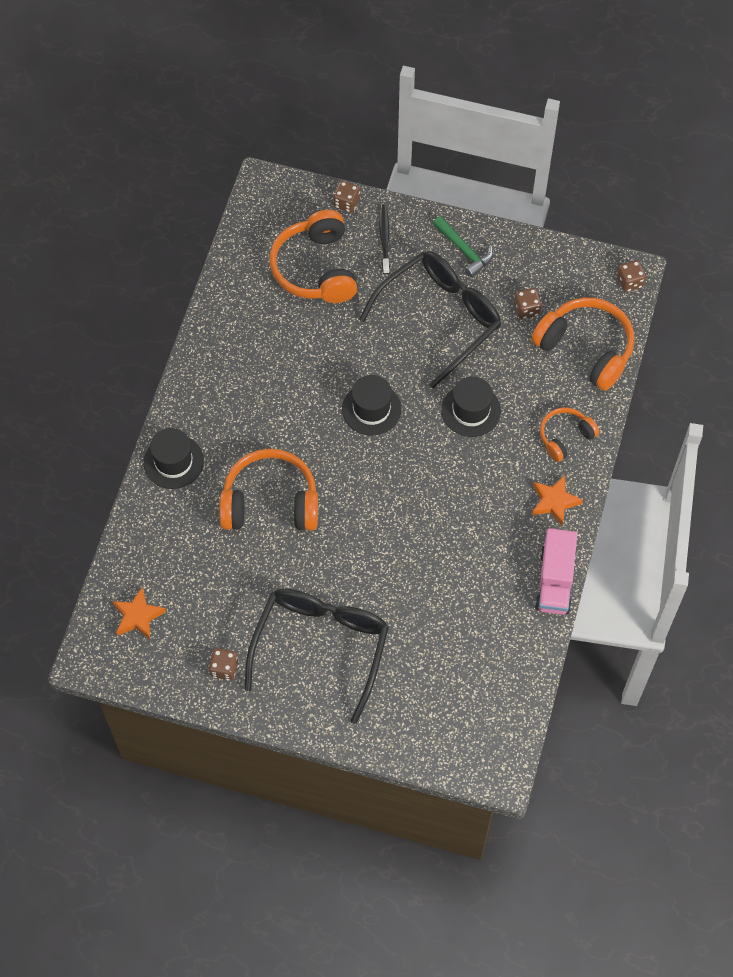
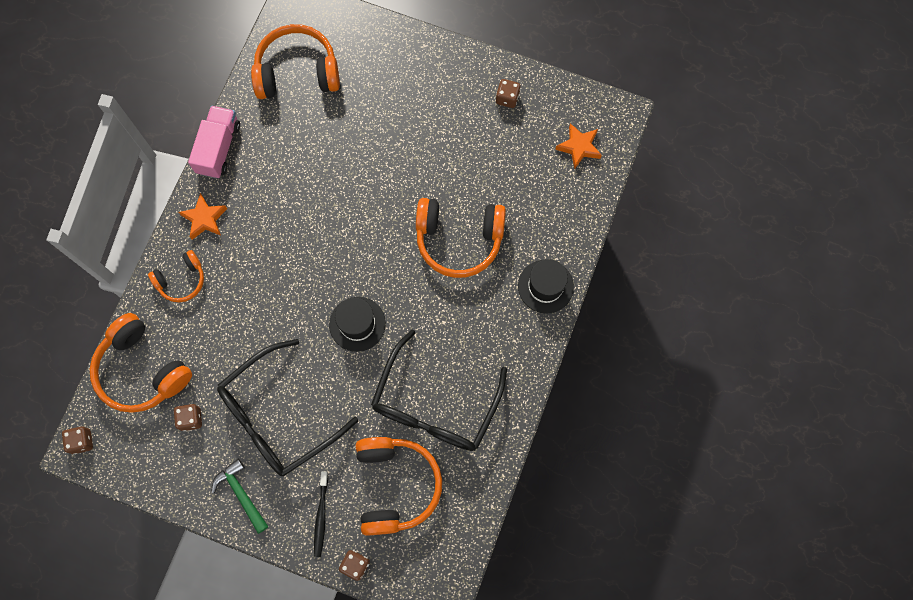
camera: 175 degrees left, 10 degrees up
black glasses [245,588,389,724] -> black glasses moved to [371,329,507,451]
black hat [441,376,501,437] -> none
none -> orange headphones [251,24,340,99]

